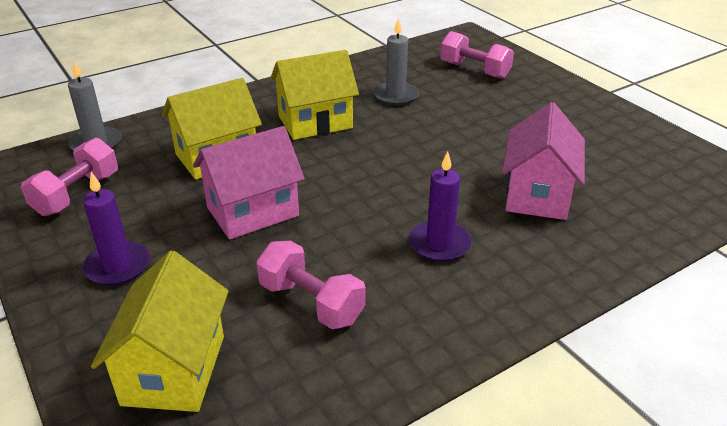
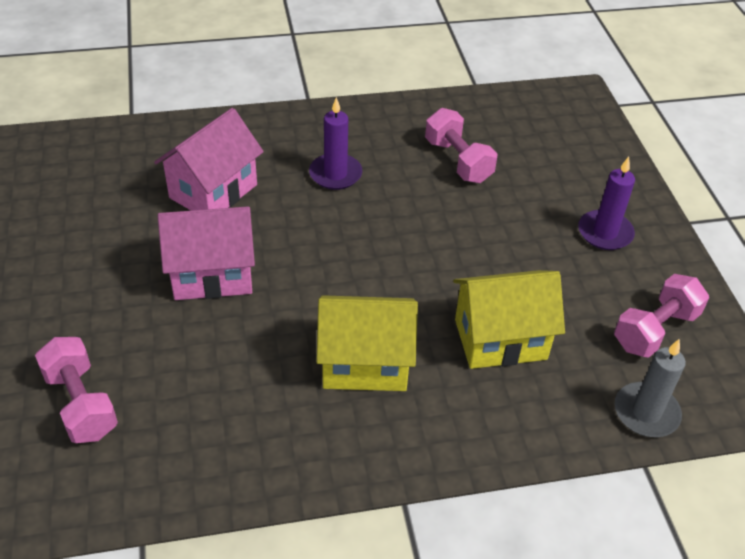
camera: 160 degrees left, 10 degrees up
yellow house [91,251,229,412] -> none
pink house [193,126,305,239] -> pink house moved to [158,206,255,300]
grey candle [373,18,419,106] -> none

